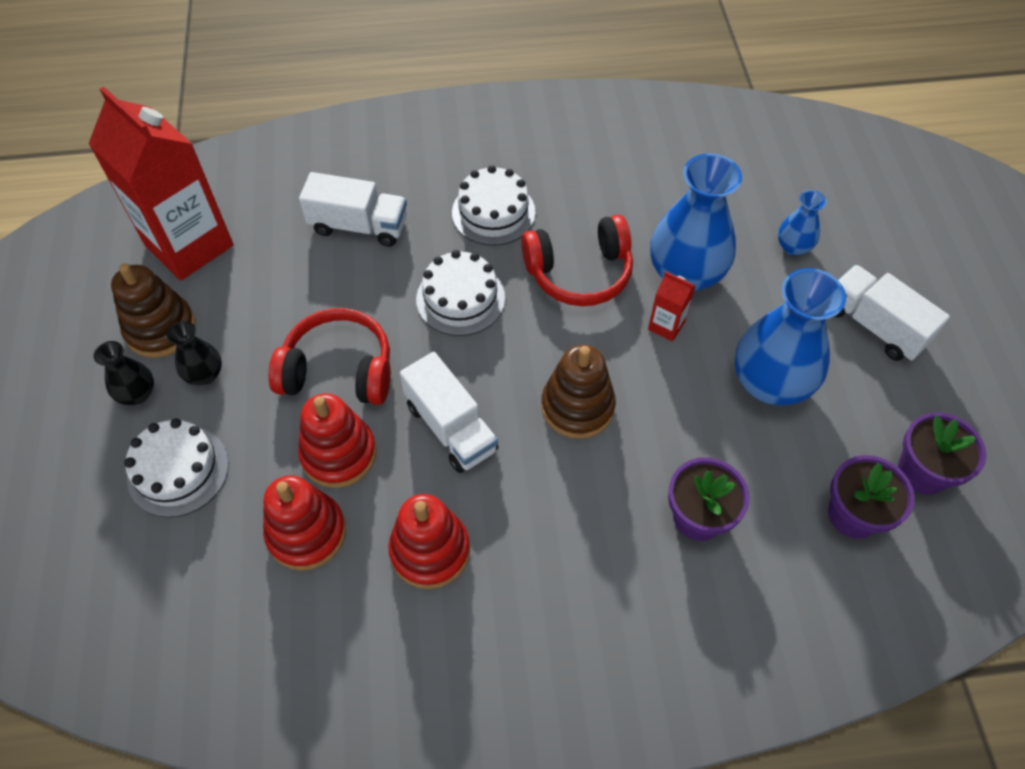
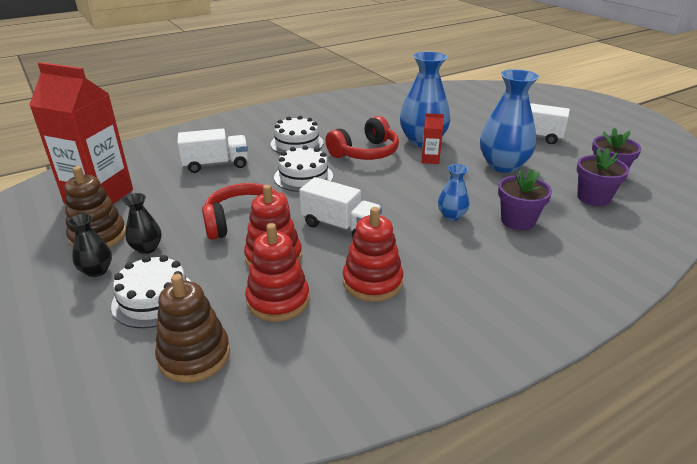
camera: 25 degrees left, 25 degrees down
brown stacking toy [541,345,616,439] -> brown stacking toy moved to [155,274,230,383]
blue vase [778,190,826,256] -> blue vase moved to [438,164,469,221]

